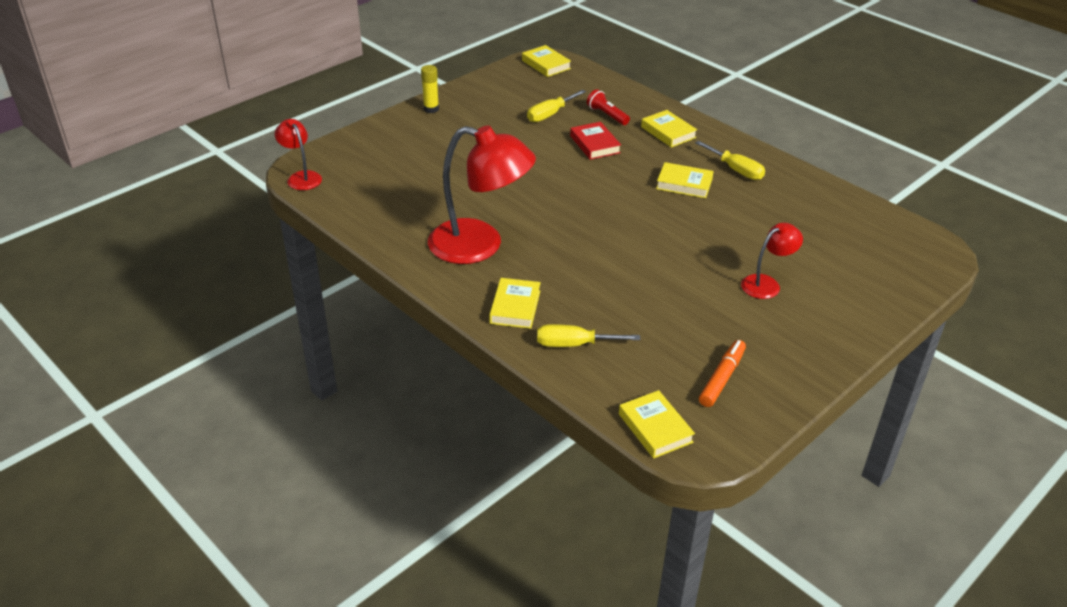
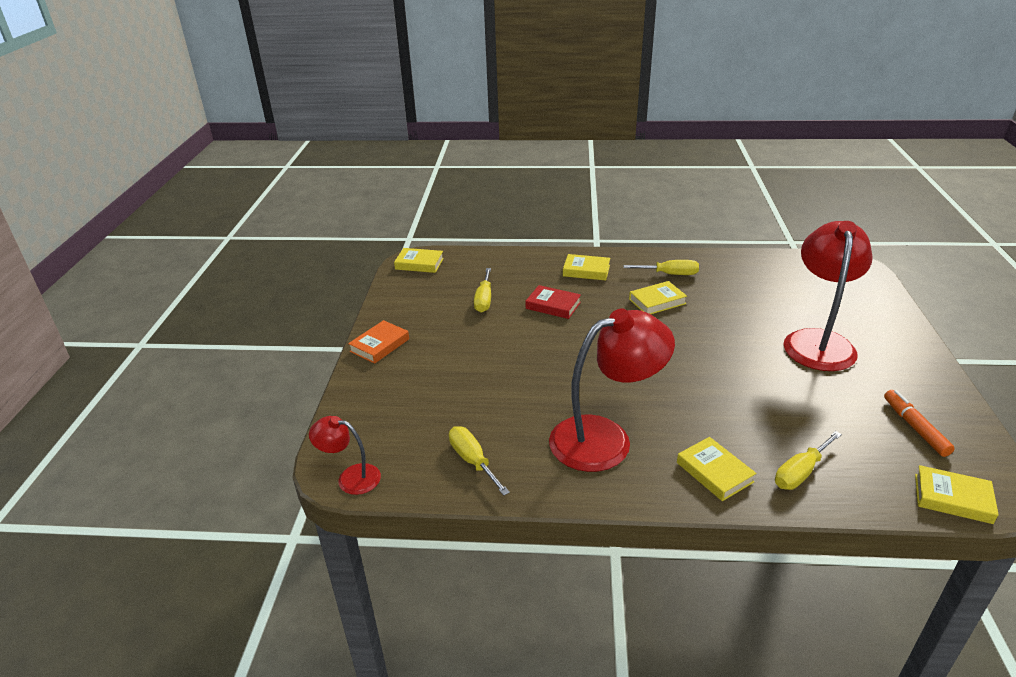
camera: 40 degrees left, 5 degrees down
yellow glue stick [421,65,439,113] -> orange book [348,320,409,364]
red flashlight [587,89,630,125] -> none
red lamp [741,223,803,299] -> red lamp [783,221,873,371], size x1.99
none -> yellow screwdriver [449,426,510,496]

